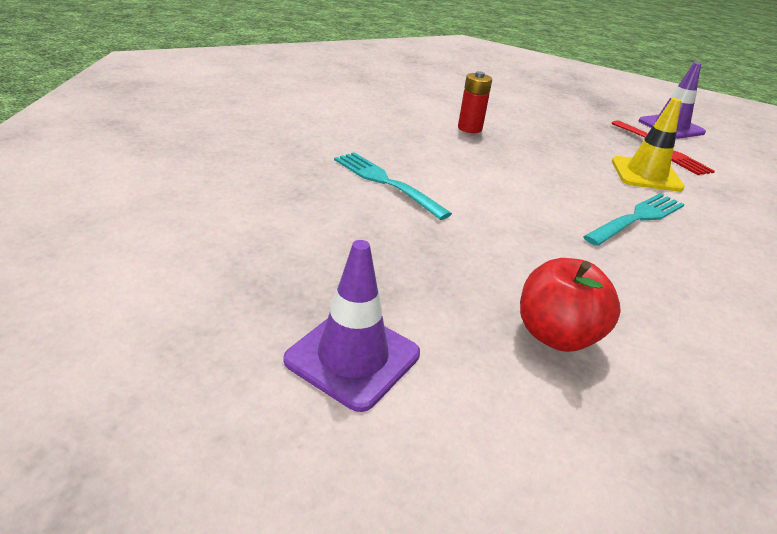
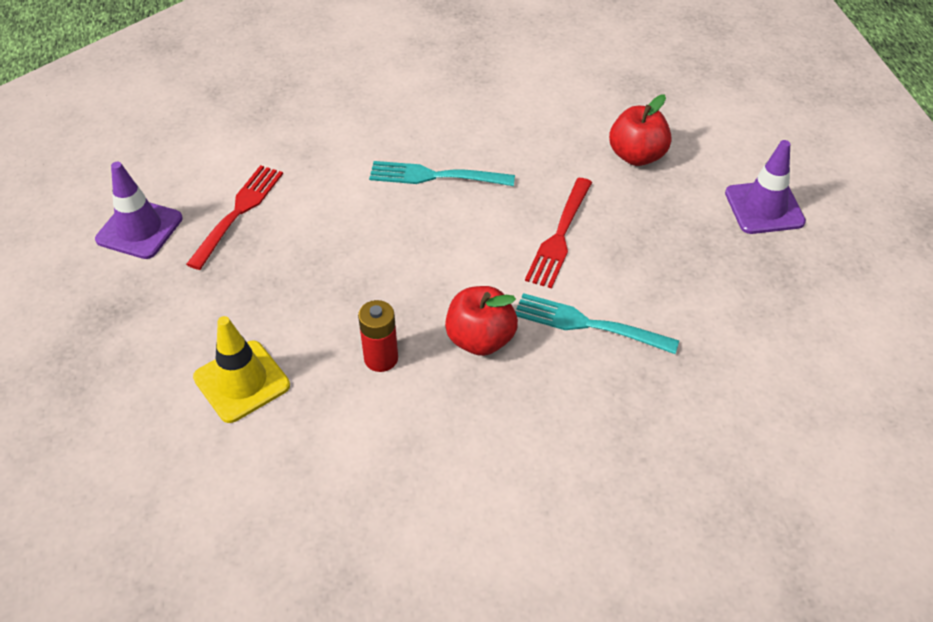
camera: 130 degrees left, 15 degrees up
turquoise fork [334,152,452,220] -> turquoise fork turned 105 degrees clockwise [515,293,679,354]
yellow traffic cone [612,98,685,192] -> yellow traffic cone moved to [193,316,290,423]
none -> red apple [445,286,518,356]
none -> red fork [525,178,592,288]

